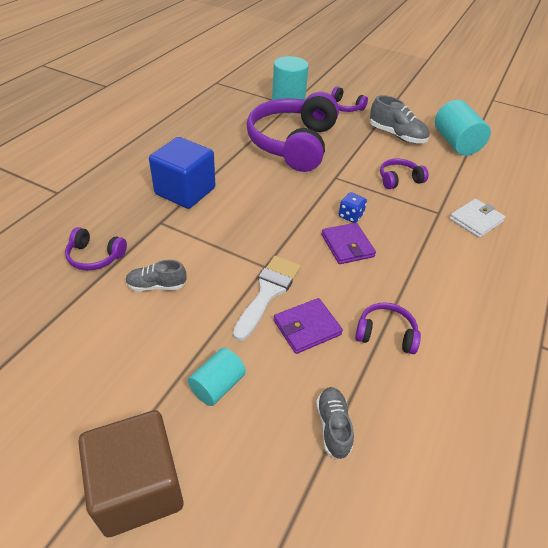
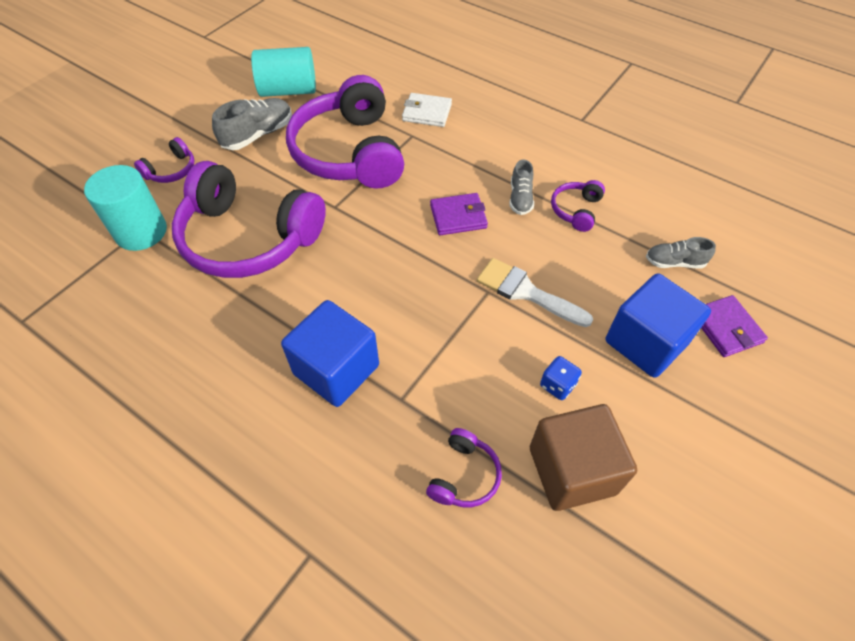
camera: 80 degrees left, 10 degrees up
brown cube [78,410,184,537] -> brown cube moved to [530,404,637,511]
grey shoe [126,260,186,291] -> grey shoe moved to [509,159,534,215]
turquoise cylinder [188,348,246,406] -> blue cube [605,273,711,378]
purple wallet [274,298,343,354] -> purple wallet moved to [701,295,768,357]
blue dice [339,192,367,223] -> blue dice moved to [540,356,582,400]
purple headphones [380,158,429,189] -> purple headphones [286,75,404,188], size x2.37
white wallet [449,199,506,238] -> white wallet turned 45 degrees counterclockwise [402,93,452,127]

